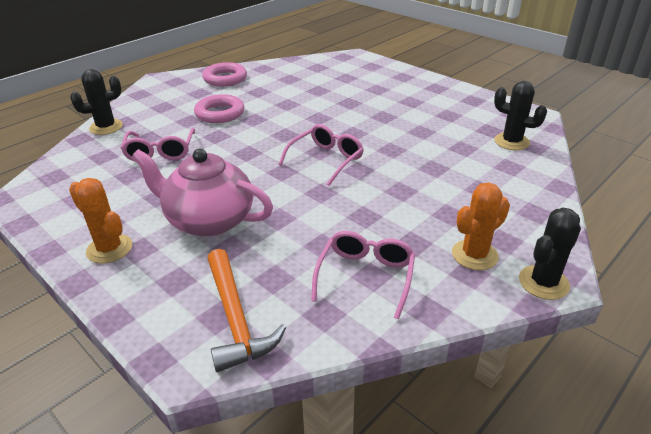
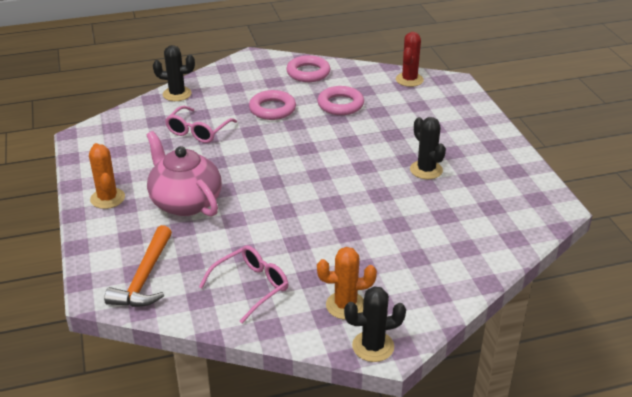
camera: 30 degrees right, 0 degrees up
pink glasses [279,124,364,186] -> none
black cactus [494,81,547,150] -> black cactus moved to [410,117,446,179]
none -> pink ring [317,86,364,115]
none -> red cactus [396,32,424,87]

